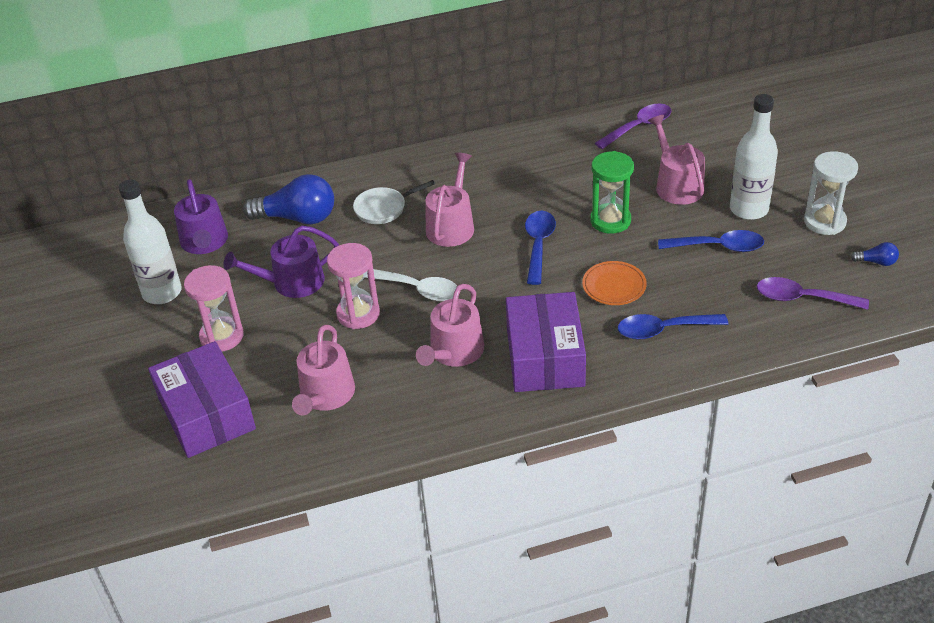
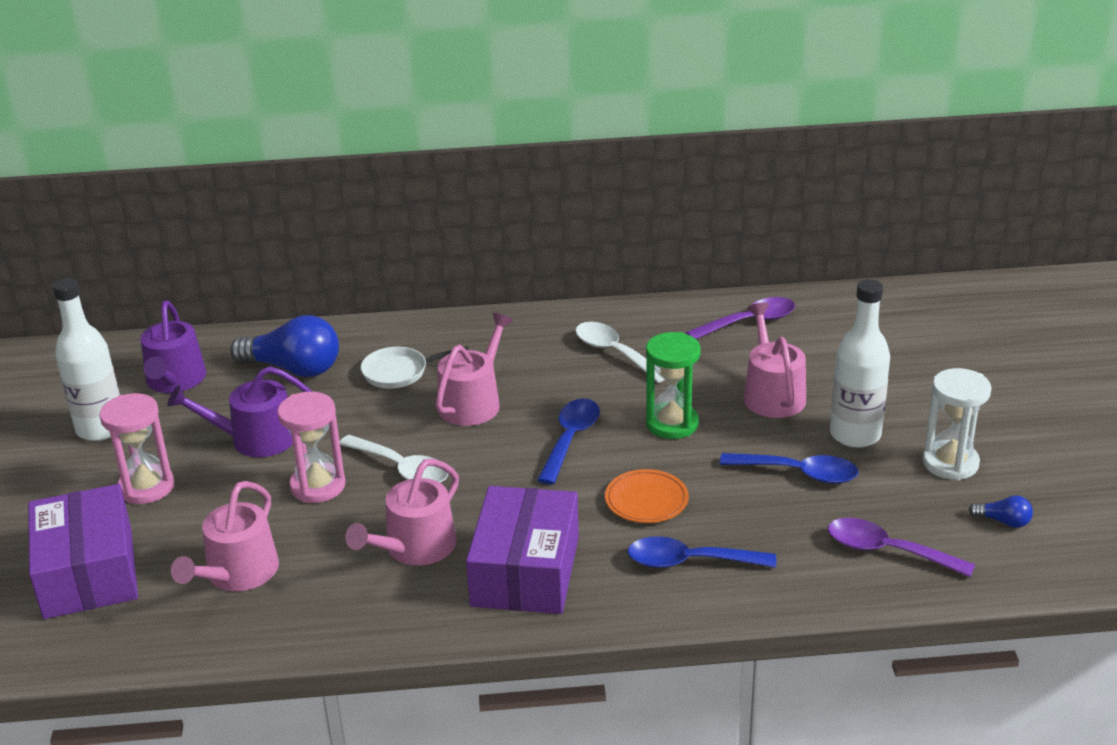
camera: 10 degrees right, 10 degrees down
none -> white spoon [576,322,665,383]

